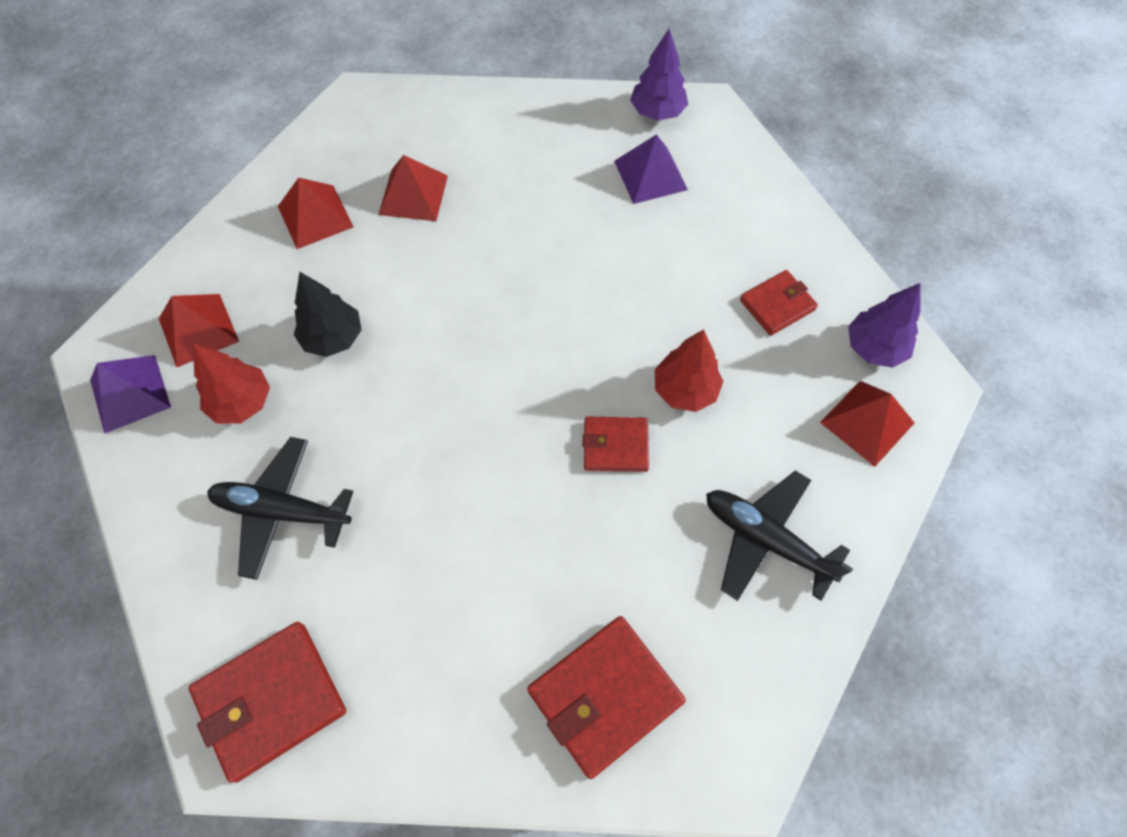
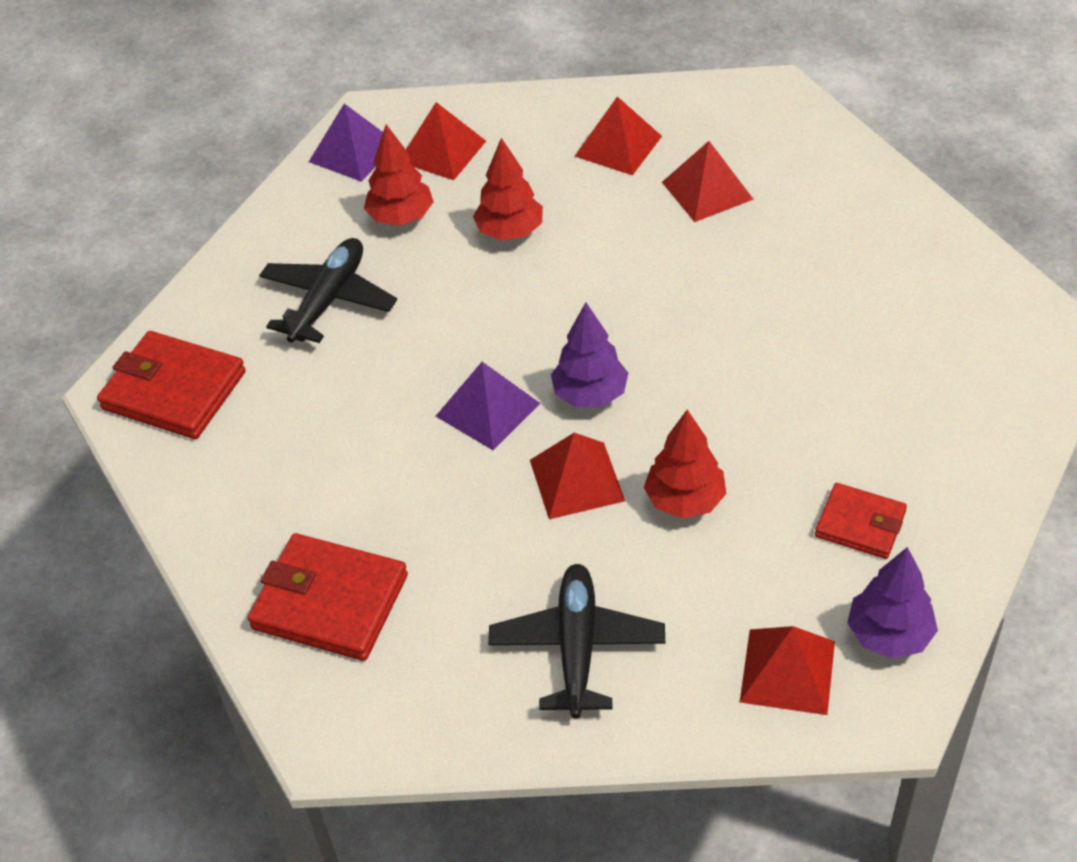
camera: 60 degrees right, 15 degrees down
black plane [207,437,353,580] -> black plane turned 45 degrees clockwise [259,238,397,343]
black tree [294,272,362,357] -> red tree [473,138,543,240]
red wallet [583,416,649,472] -> red pyramid [530,433,625,519]
purple pyramid [614,134,688,204] -> purple pyramid moved to [436,362,540,450]
purple tree [630,29,688,121] -> purple tree moved to [551,302,628,407]

